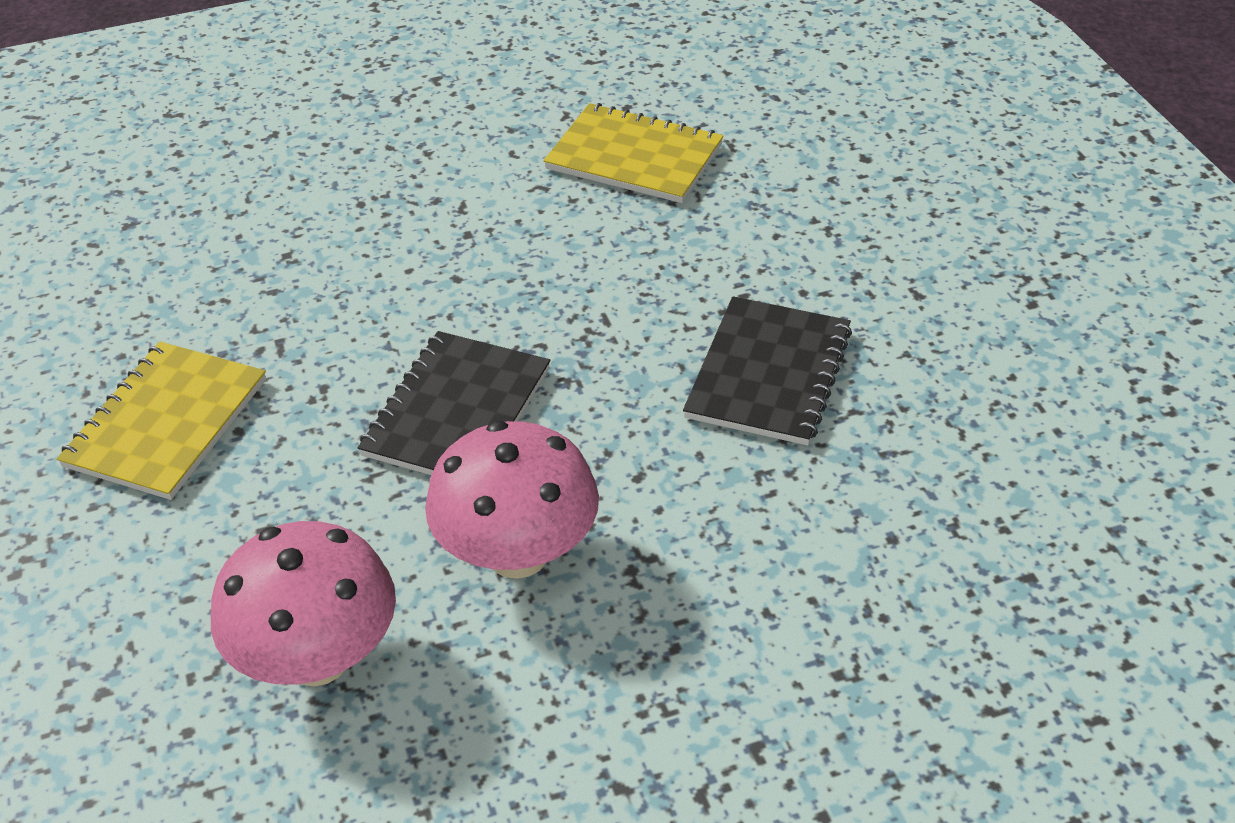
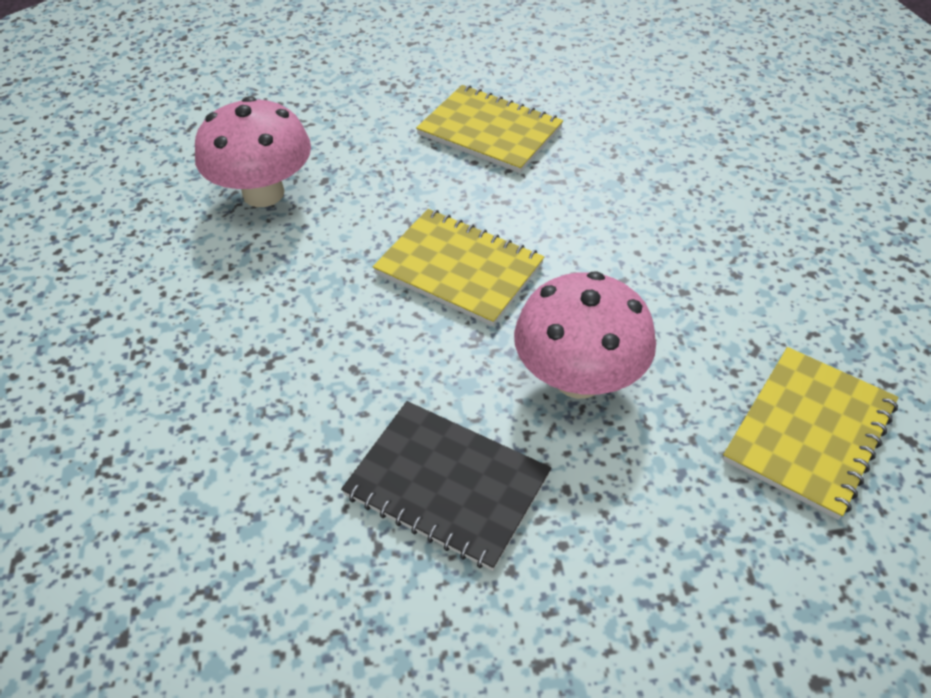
camera: 100 degrees right, 5 degrees up
black notebook [357,331,550,475] -> yellow notebook [373,209,544,326]
pink mushroom [425,421,599,579] -> pink mushroom moved to [514,271,656,399]

